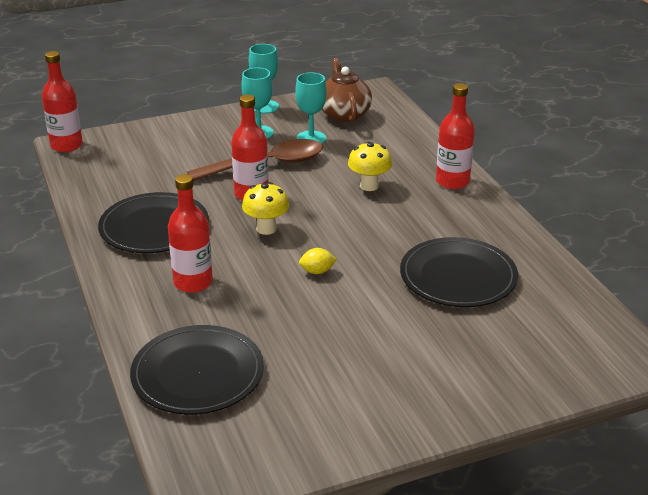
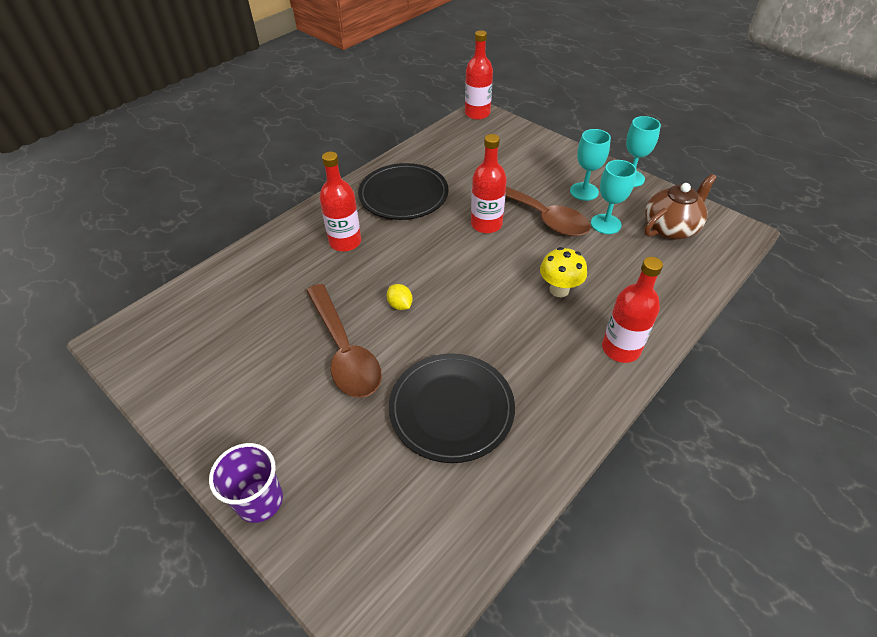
camera: 65 degrees right, 15 degrees up
black plate [130,325,264,415] -> none
yellow mushroom [242,182,289,235] -> none
none -> purple cup [209,443,283,523]
none -> brown spoon [306,284,382,398]

